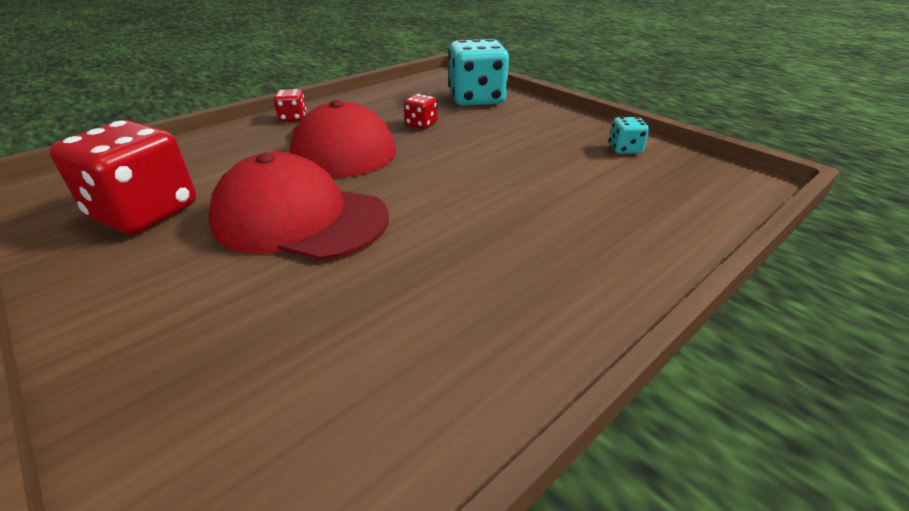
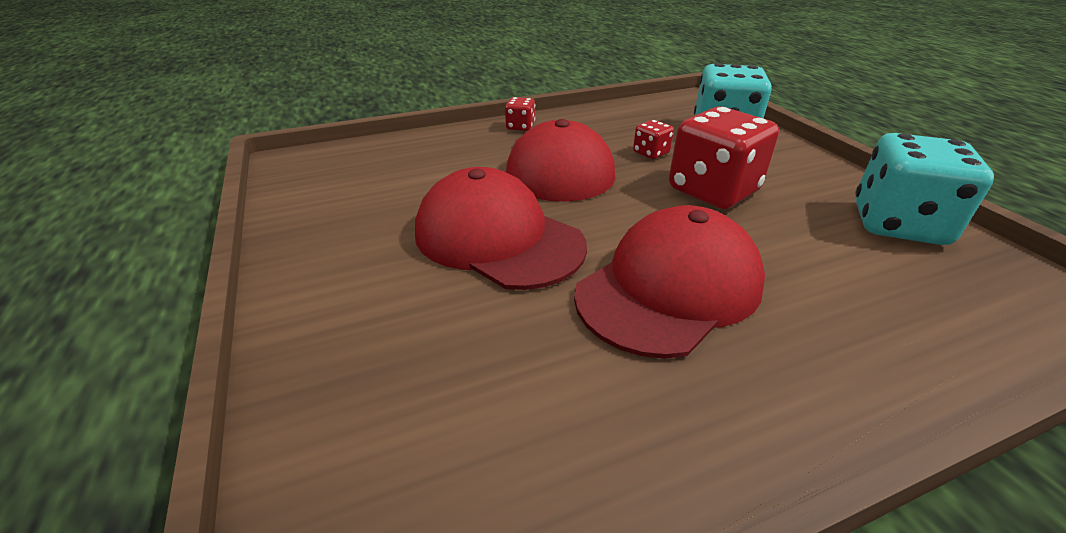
camera: 20 degrees right, 0 degrees up
red dice [49,120,196,234] -> red dice moved to [669,107,779,209]
turquoise dice [609,117,649,154] -> turquoise dice [855,133,994,245], size x2.21
none -> red cap [574,205,765,359]

